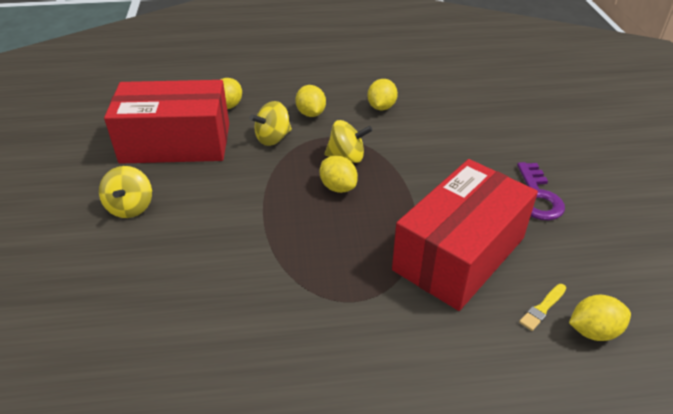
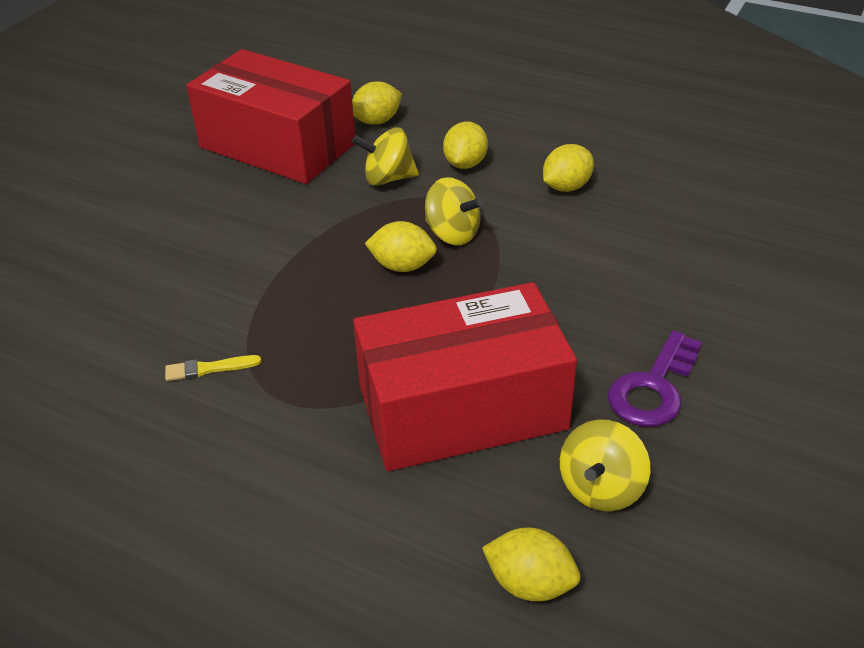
camera: 35 degrees right, 0 degrees up
yellow spinning top [99,166,152,218] -> yellow spinning top moved to [560,420,650,512]
yellow lemon [320,156,358,193] -> yellow lemon turned 75 degrees counterclockwise [365,221,437,272]
yellow brush [519,284,566,331] -> yellow brush moved to [165,355,261,381]

